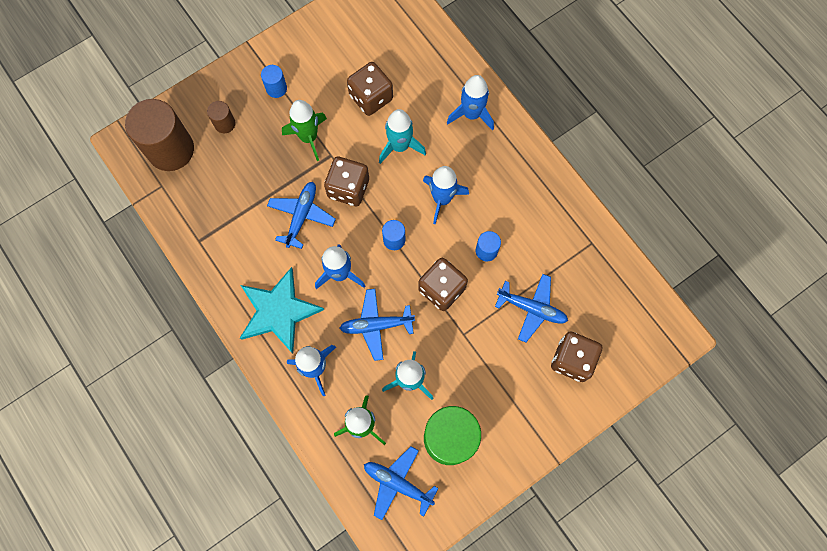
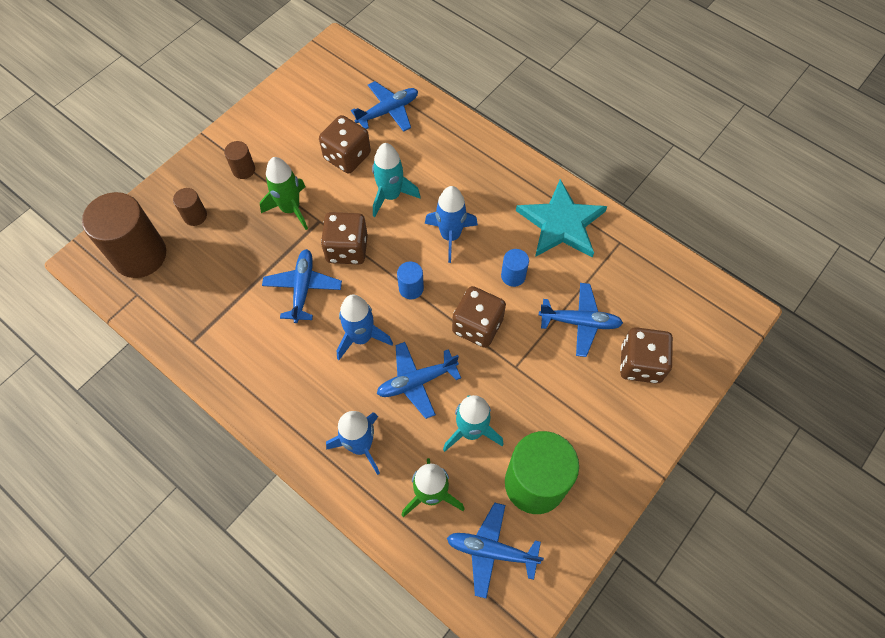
camera: 15 degrees left, 10 degrees down
turquoise star [240,267,324,354] -> turquoise star moved to [516,179,608,257]
blue cylinder [261,65,287,98] -> brown cylinder [224,141,255,179]
blue rocket [447,75,494,131] -> none
none -> blue plane [351,81,418,132]

